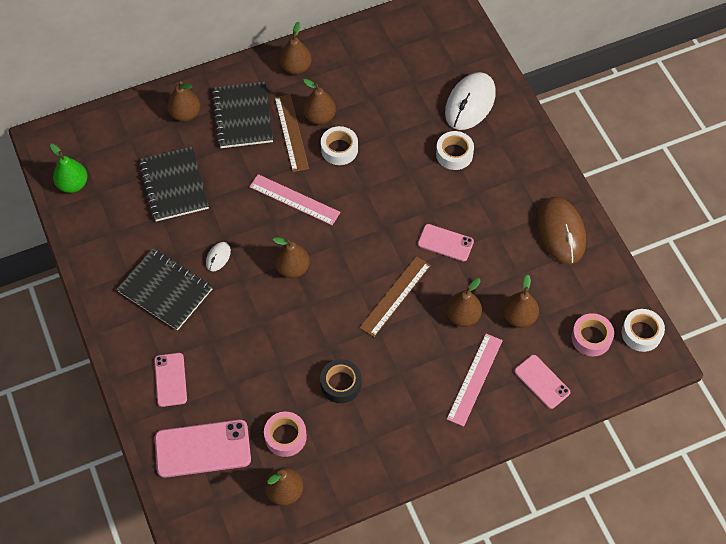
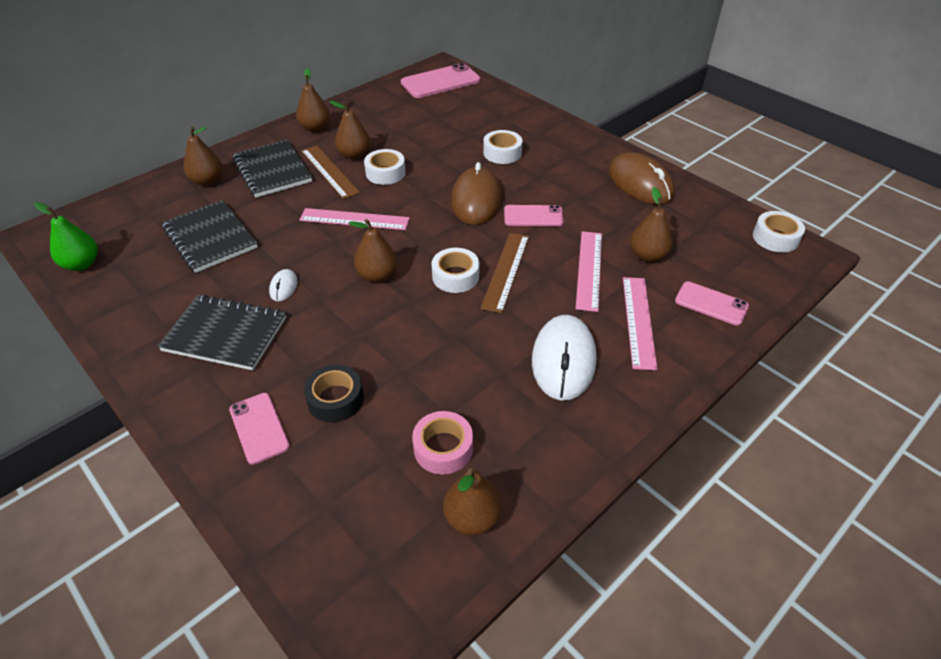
camera: 20 degrees left, 15 degrees down
pink phone [155,420,251,478] -> pink phone moved to [401,63,480,98]
black tape [320,359,361,403] -> black tape moved to [304,365,364,422]
white mouse [445,72,496,130] -> white mouse moved to [532,315,596,401]
brown pear [446,278,482,327] -> pink ruler [576,231,602,312]
pink tape [571,313,614,357] -> none
none -> white tape [431,248,480,293]
none -> brown mouse [451,162,502,225]

